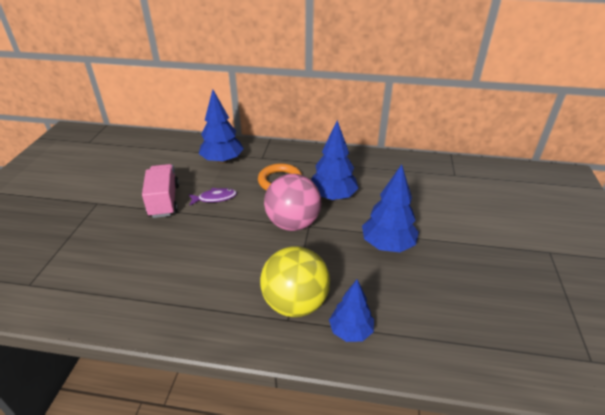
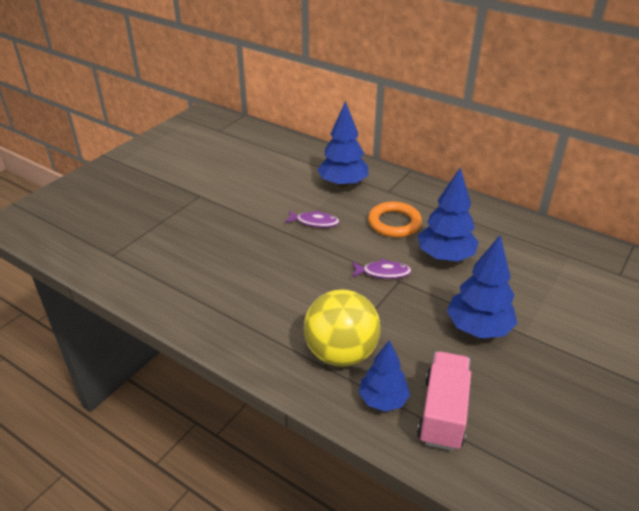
camera: 25 degrees right, 0 degrees up
pink truck [142,164,179,218] -> pink truck moved to [417,351,471,451]
pink ball [264,174,321,231] -> purple fish [352,258,412,279]

